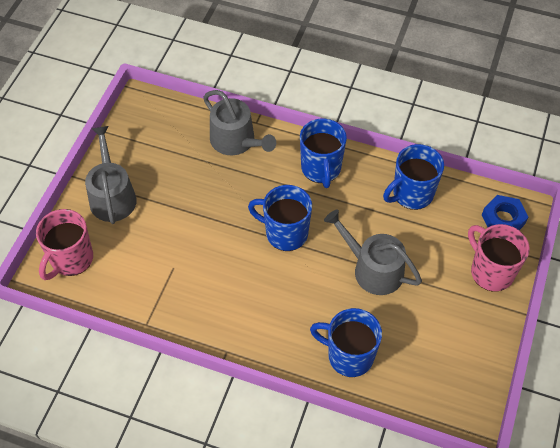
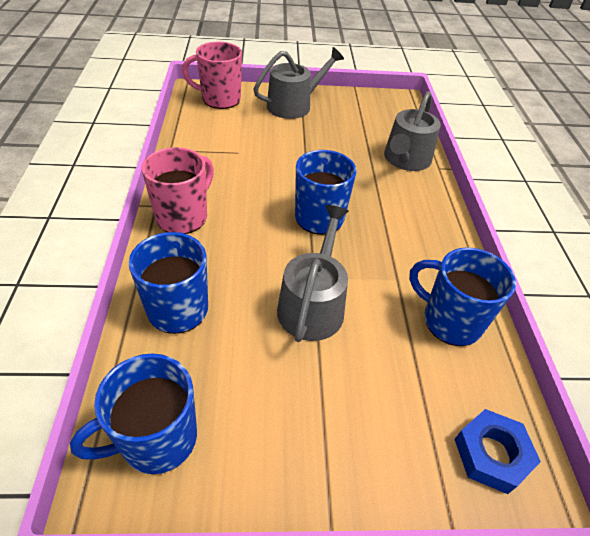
camera: 65 degrees right, 10 degrees down
blue mug [300,119,347,188] -> blue mug moved to [70,354,197,474]
pink mug [468,224,530,292] -> pink mug moved to [142,147,214,234]

